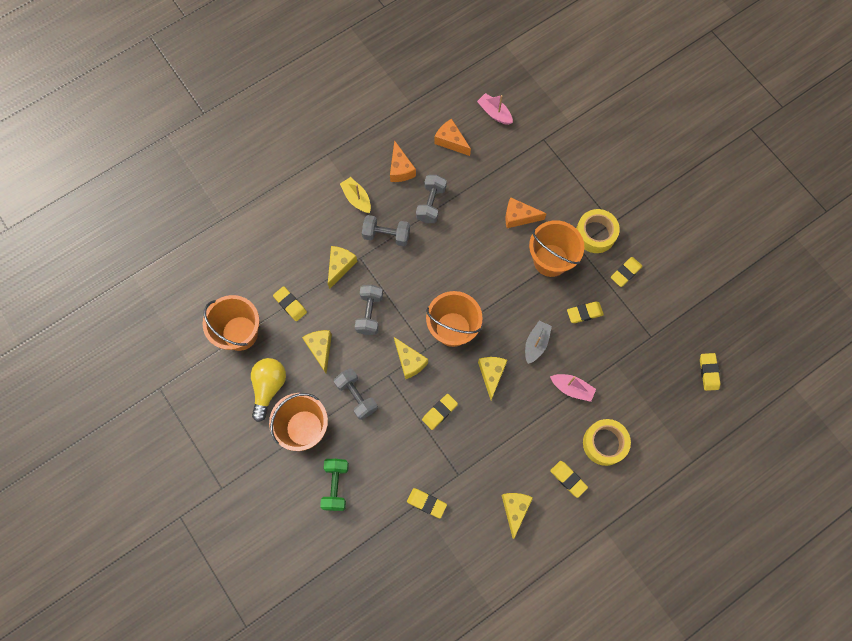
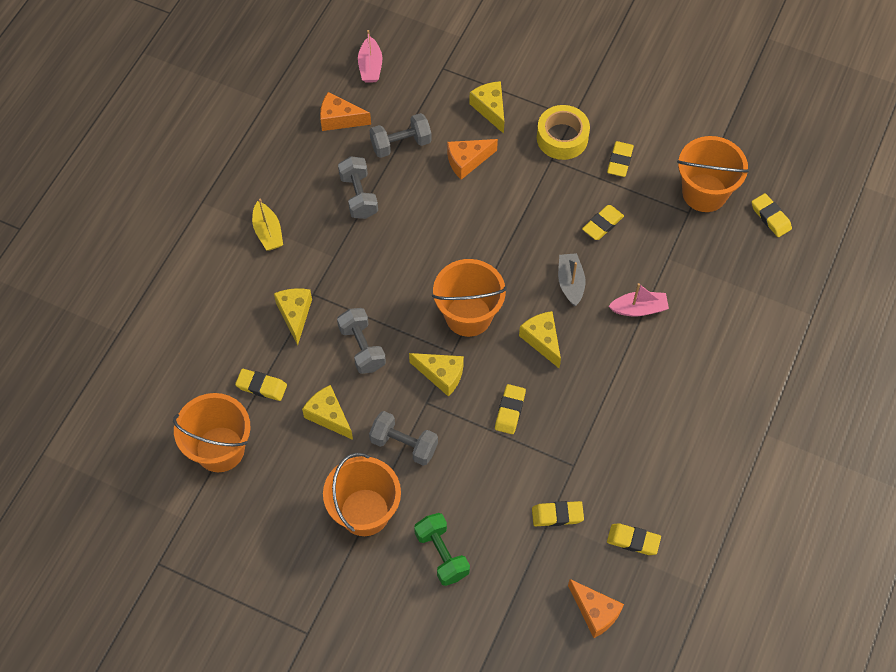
camera: 30 degrees left, 10 degrees down
yellow light bulb [251,358,286,422] -> none
yellow boat [340,177,371,213] -> yellow boat turned 135 degrees counterclockwise [252,199,283,251]
grey dumbbell [362,215,410,246] -> grey dumbbell moved to [370,113,432,158]
orange cheese [390,140,416,182] -> orange cheese moved to [568,579,624,638]
pink boat [477,93,513,125] -> pink boat turned 105 degrees counterclockwise [358,30,382,83]
yellow cheese [502,493,533,539] -> yellow cheese moved to [469,81,504,134]
orange bucket [529,220,584,277] -> orange bucket moved to [677,136,749,212]
yellow eraser [550,461,588,498] -> yellow eraser moved to [607,523,661,555]
yellow tape [583,419,631,466] -> none

